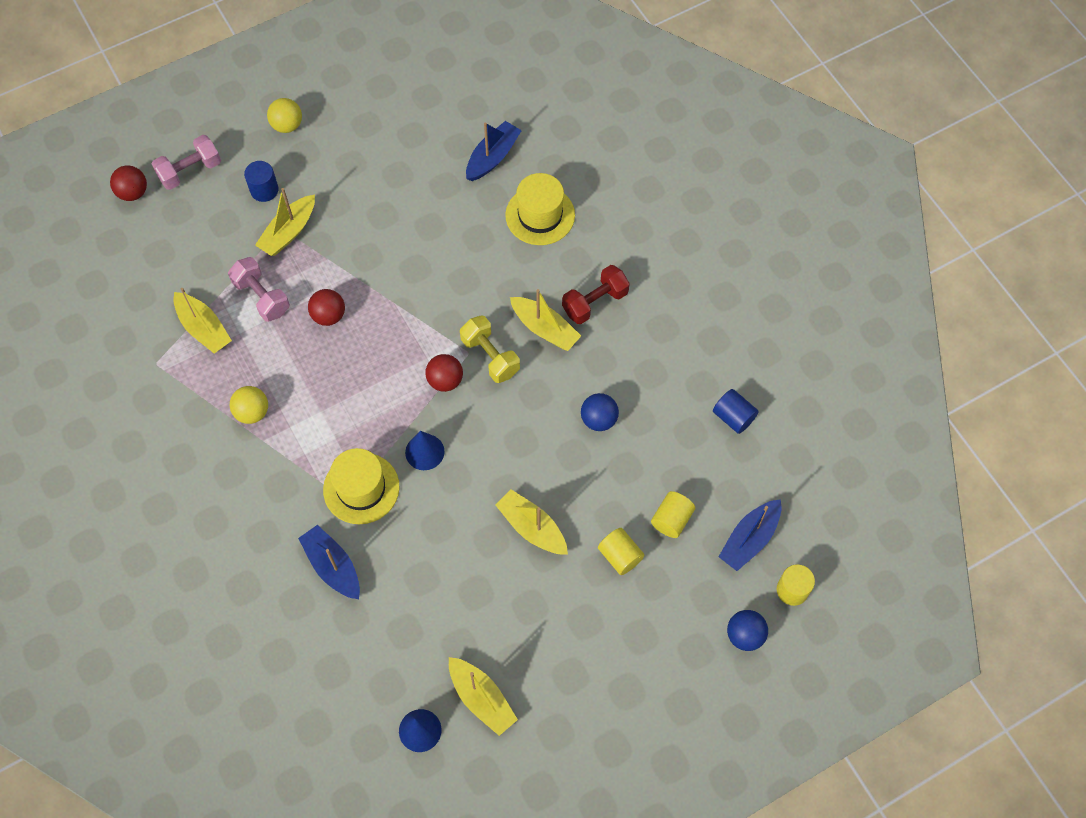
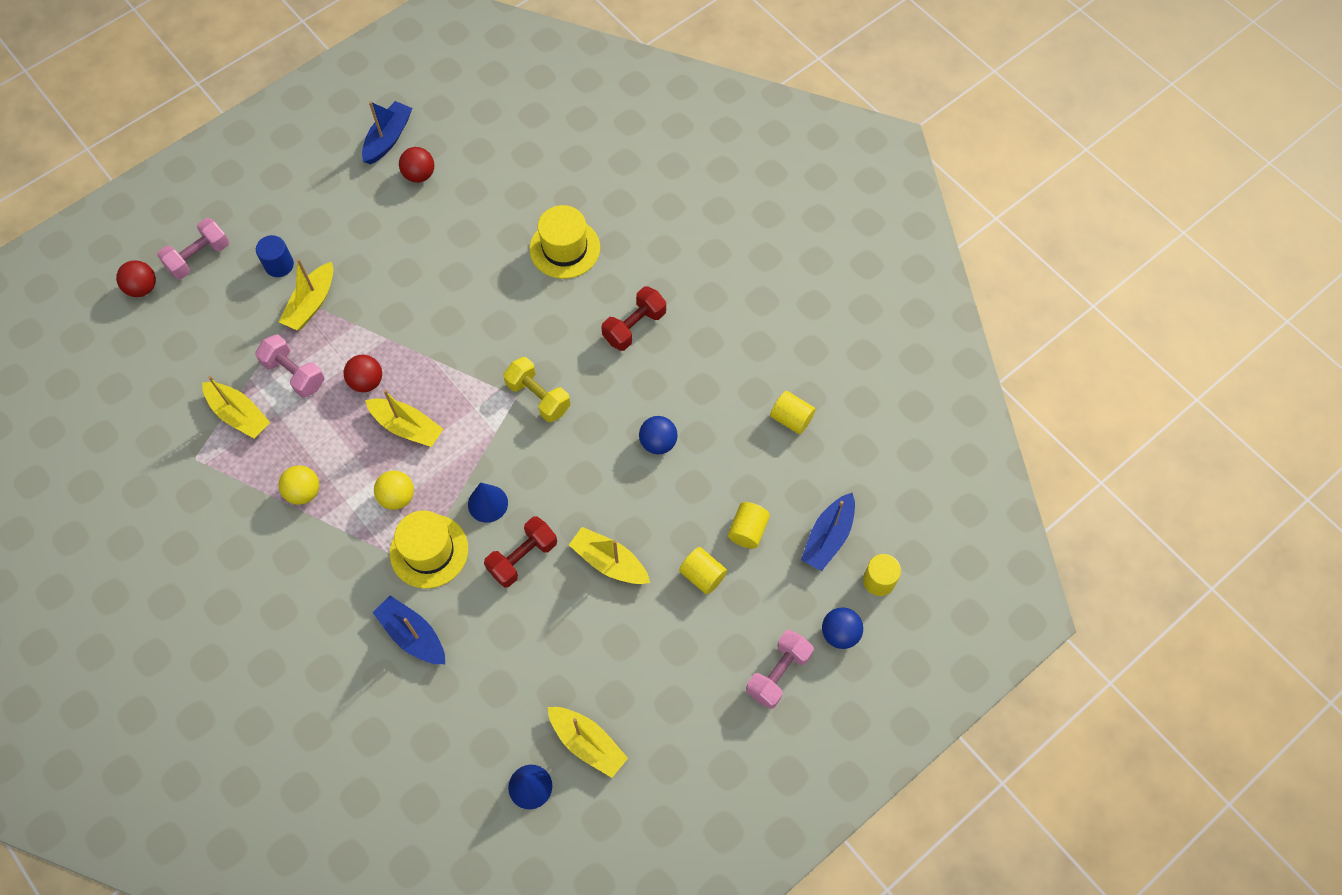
camera: 10 degrees left, 0 degrees up
yellow ball [267,98,302,133] -> yellow ball moved to [374,471,414,510]
red ball [425,354,463,392] -> red ball moved to [399,147,434,183]
blue boat [466,121,522,181] -> blue boat moved to [362,101,412,164]
yellow boat [510,289,581,351] -> yellow boat moved to [365,390,443,447]
blue cylinder [713,389,759,434] -> yellow cylinder [770,391,816,434]
none -> red dumbbell [484,516,557,587]
none -> pink dumbbell [746,630,814,709]

